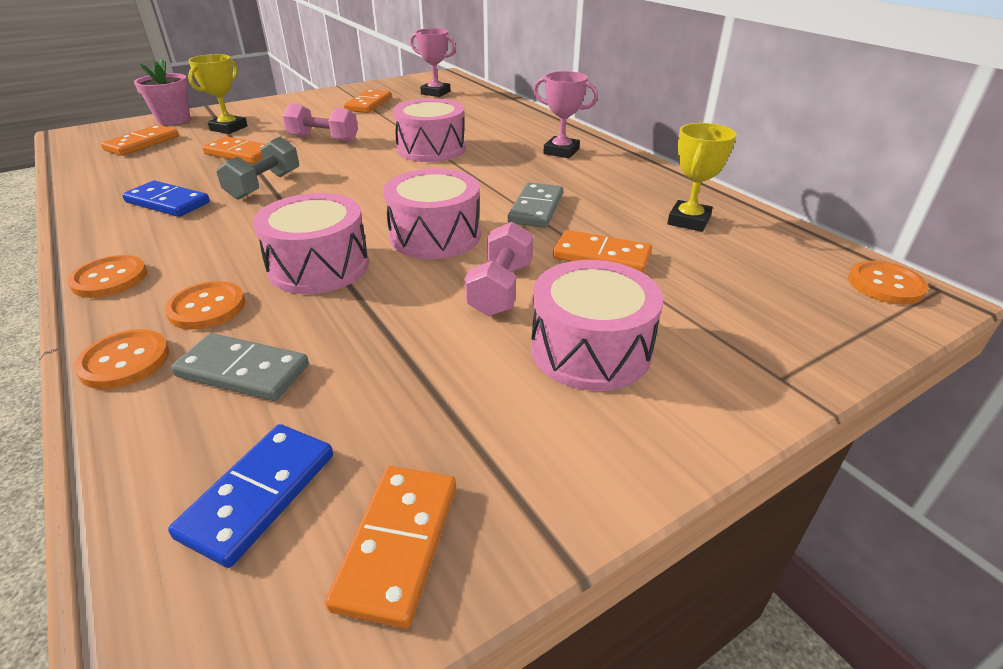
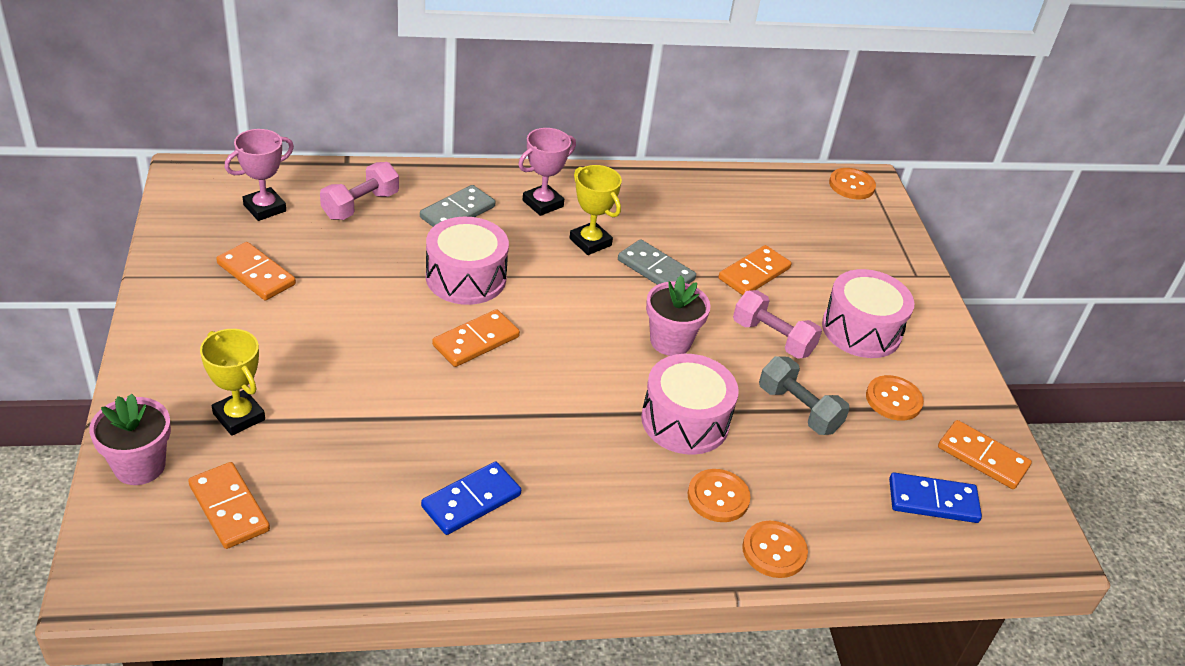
camera: 70 degrees left, 5 degrees up
orange button [68,255,147,298] -> orange button moved to [866,375,924,421]
blue domino [168,424,333,568] -> blue domino turned 45 degrees counterclockwise [889,473,982,523]
grey domino [171,333,309,401] -> grey domino moved to [420,185,495,227]
orange domino [202,137,265,164] -> orange domino moved to [432,309,520,367]
grey dumbbell [216,137,299,200] -> grey dumbbell moved to [759,356,850,435]
pink dumbbell [282,103,358,142] -> pink dumbbell moved to [320,162,399,220]
pink drum [383,168,481,259] -> pink flower pot [646,276,711,356]
yellow trophy [667,123,737,232] -> yellow trophy moved to [569,165,622,255]

